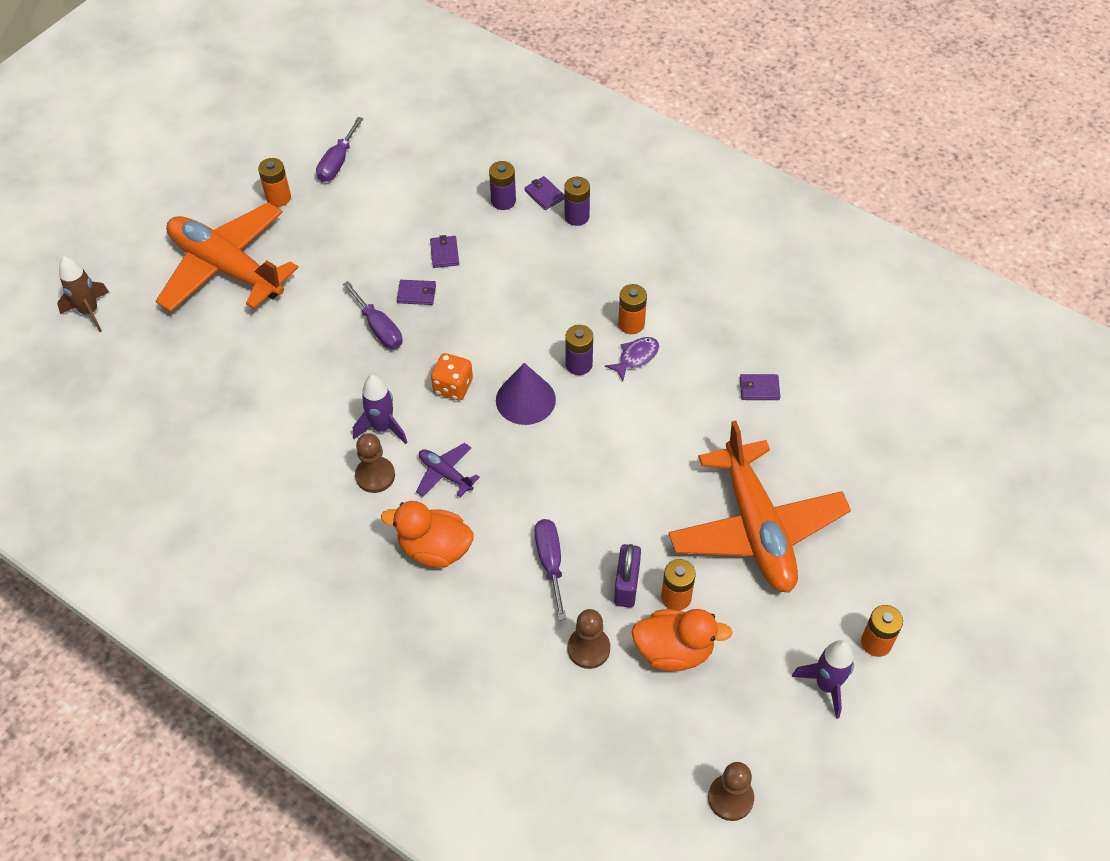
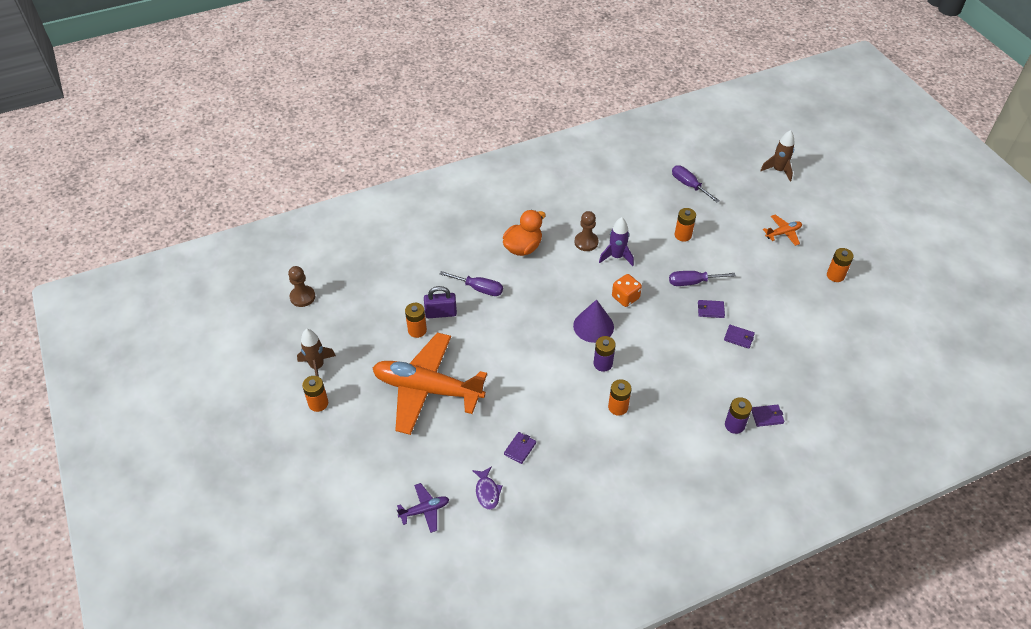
camera: 120 degrees right, 5 degrees down
orange plane [156,202,298,312] -> orange plane [763,215,802,246], size x0.41
purple screwdriver [316,117,363,182] -> purple screwdriver moved to [672,165,720,203]
purple wallet [397,280,436,305] -> purple wallet turned 60 degrees clockwise [698,300,725,318]
purple plane [416,443,480,497] -> purple plane moved to [397,483,449,533]
purple battery [489,161,516,210] -> none
brown pawn [568,609,610,669] -> none
purple fish [605,337,659,381] -> purple fish moved to [472,466,502,510]
purple padlock [614,544,641,608] -> purple padlock turned 45 degrees counterclockwise [424,286,457,318]
orange duck [632,609,733,671] -> none
purple rocket [792,640,854,719] -> brown rocket [297,329,336,377]
none -> orange battery [675,208,696,242]

